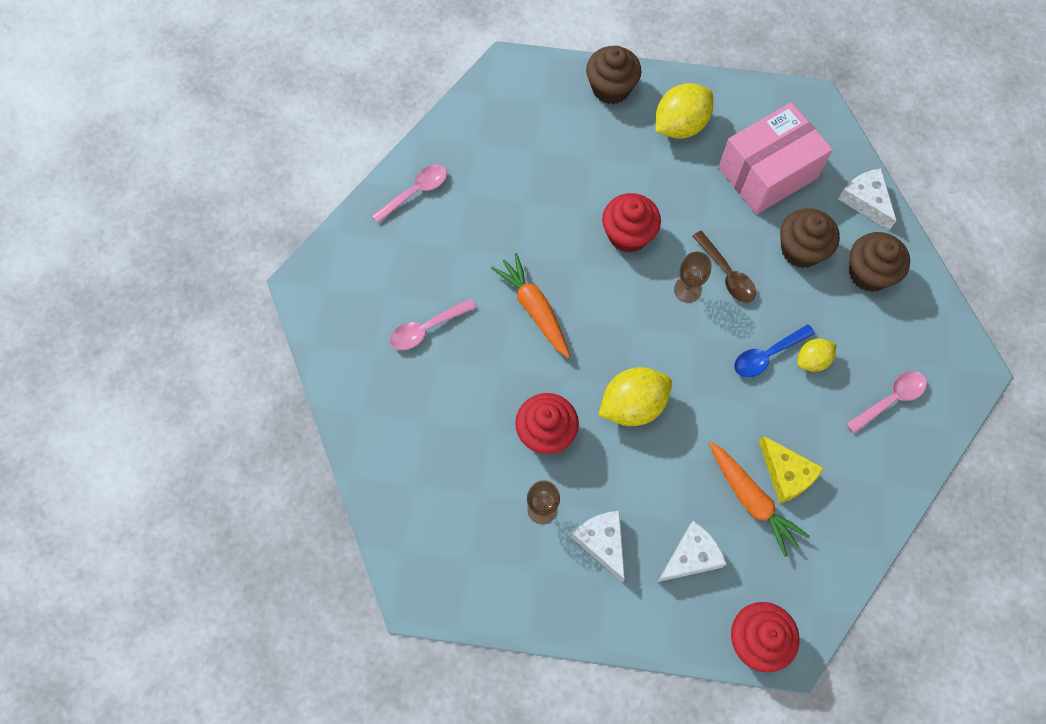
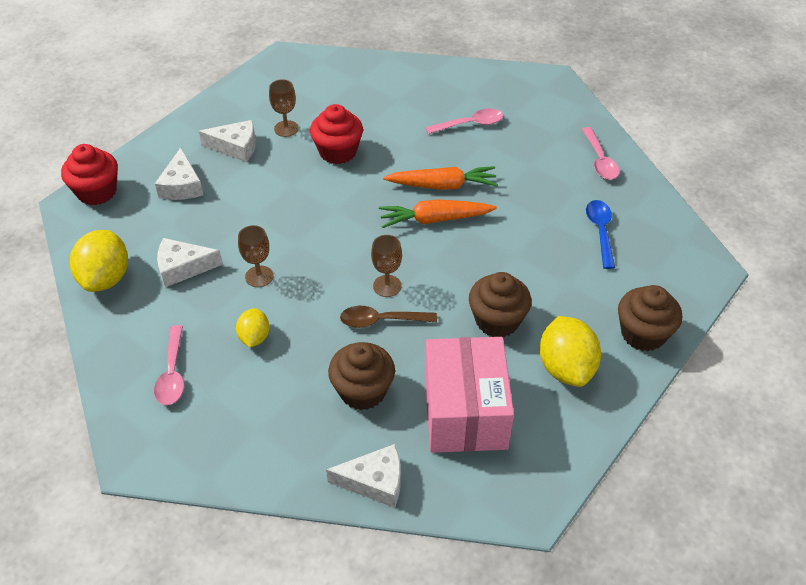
camera: 120 degrees right, 20 degrees down
pink spoon [390,299,476,350] -> pink spoon turned 75 degrees clockwise [425,109,503,134]
yellow lemon [598,367,672,426] -> yellow lemon moved to [70,230,128,292]
red cupcake [602,193,661,253] -> none
orange carrot [709,442,810,557] -> orange carrot moved to [379,200,497,228]
blue spoon [734,324,815,378] -> blue spoon moved to [586,200,615,269]
yellow cheese [759,436,824,503] -> white cheese [157,238,223,287]
brown cupcake [849,232,910,292] -> brown cupcake moved to [469,272,532,337]
none -> brown goblet [238,225,273,287]

